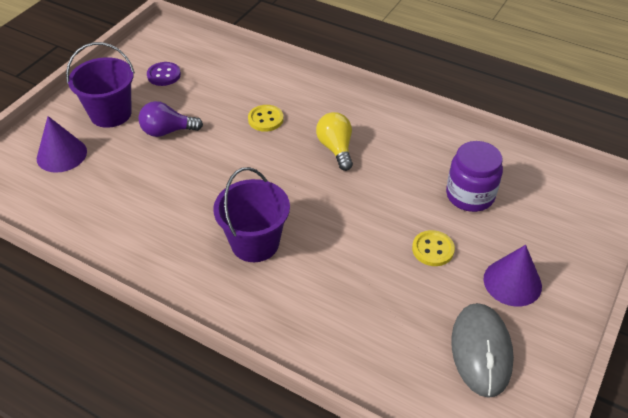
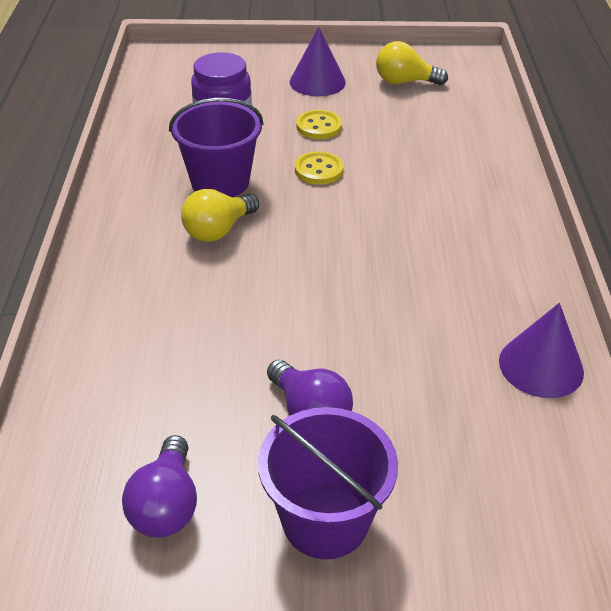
camera: 120 degrees left, 5 degrees down
purple cone [37,116,87,173] -> purple cone moved to [499,303,584,398]
purple button [147,62,181,86] -> purple light bulb [122,435,197,538]
purple bucket [213,167,290,262] -> purple bucket moved to [169,98,264,197]
yellow button [248,105,284,132] -> yellow button moved to [295,152,344,185]
grey mouse [451,303,514,398] -> yellow light bulb [376,41,448,85]

